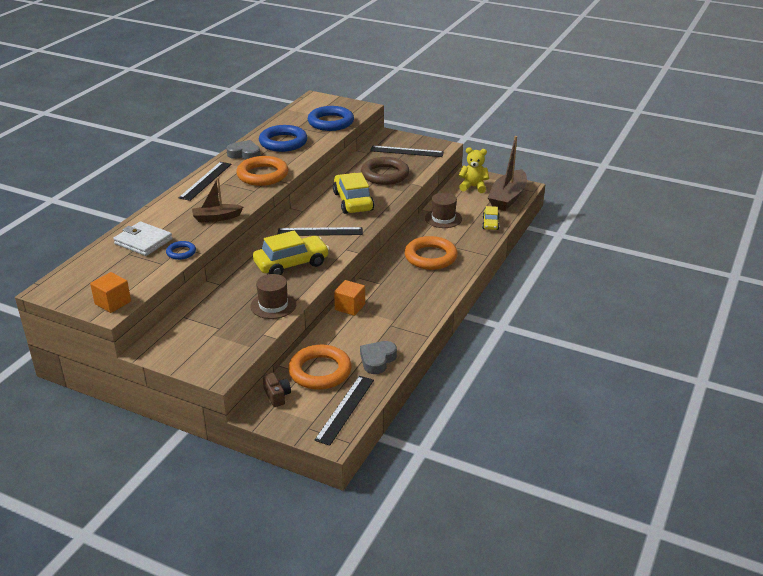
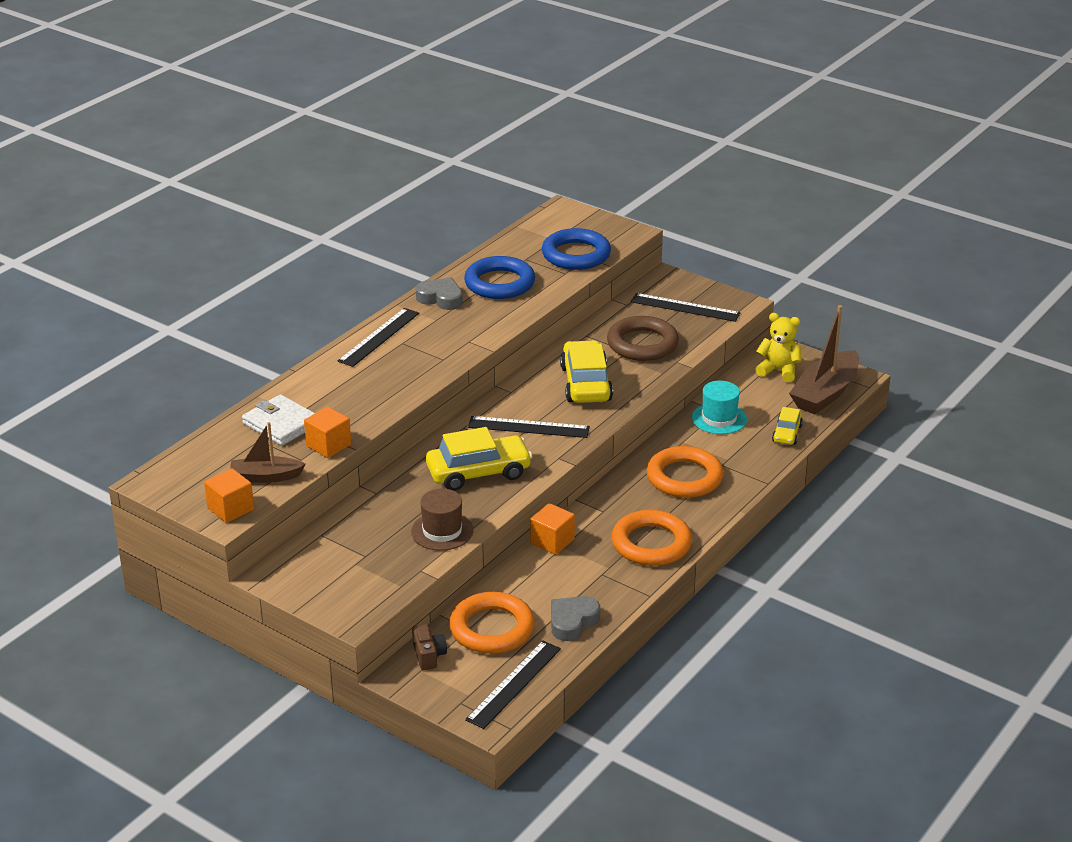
camera: 10 degrees right, 0 degrees up
blue ring [166,241,196,260] -> orange cube [304,407,351,458]
brown boat [192,177,244,222] -> brown boat moved to [230,422,306,483]
orange ring [236,156,288,186] -> orange ring moved to [612,510,692,566]
brown hat [425,193,462,228] -> turquoise hat [692,381,747,434]

